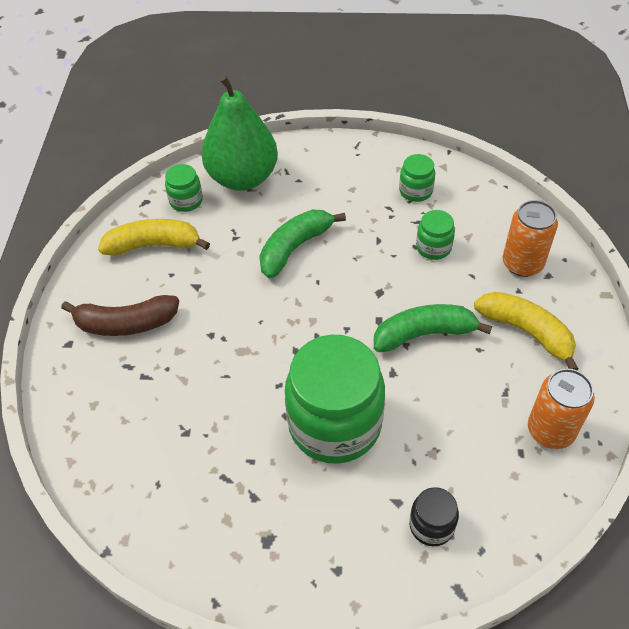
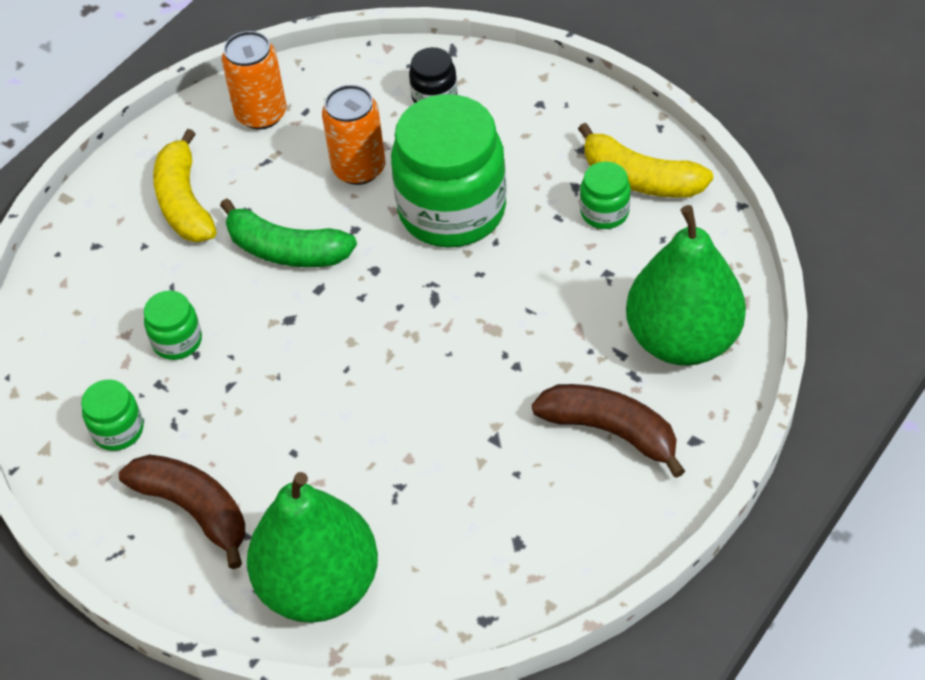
camera: 145 degrees left, 0 degrees up
yellow banana [98,219,210,256] -> yellow banana moved to [578,123,713,198]
green jar [165,164,203,212] -> green jar moved to [580,161,630,229]
green banana [259,210,346,278] -> none
orange can [503,200,558,277] -> orange can moved to [322,85,385,185]
none -> brown banana [119,454,245,569]
none -> green pear [626,205,746,366]

